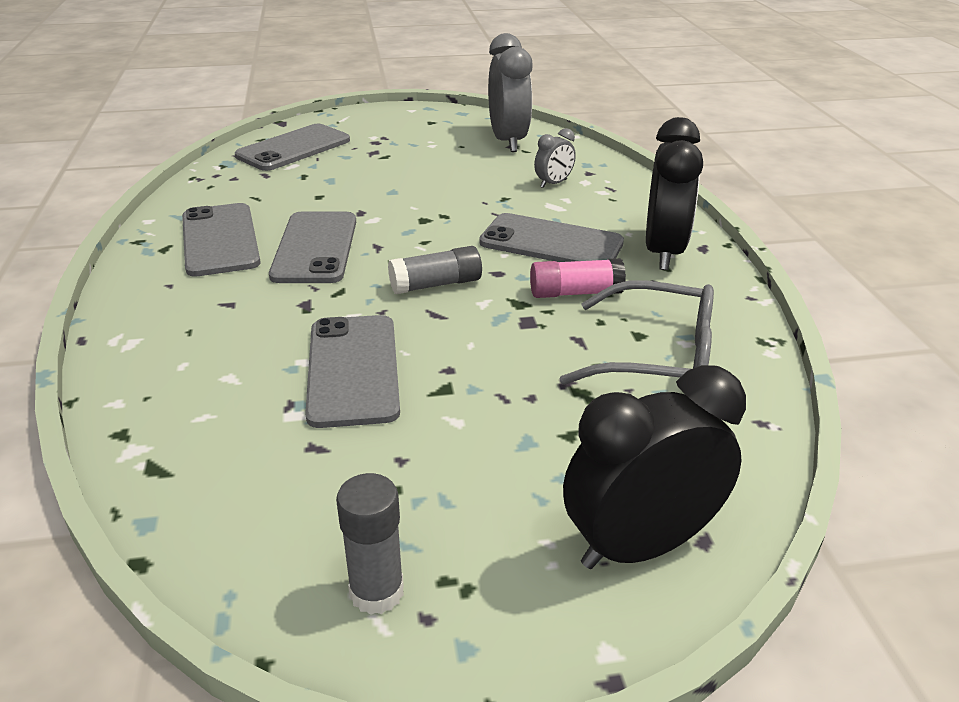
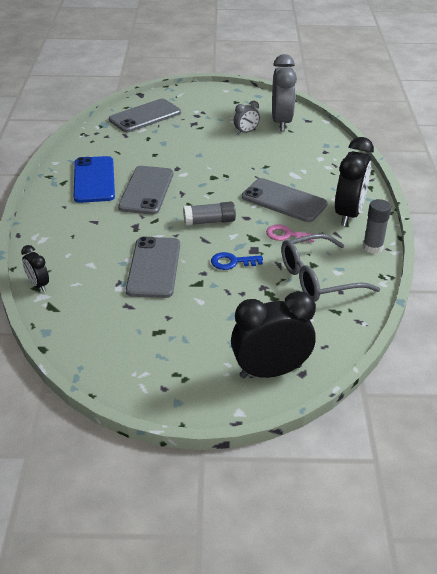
camera: 10 degrees right, 5 degrees up
grey phone [182,203,261,277] -> blue phone [74,156,115,203]
grey glue stick [336,473,404,615] -> grey glue stick moved to [363,199,391,254]
pink glue stick [530,258,626,298] -> pink key [266,224,314,242]
grey clock [534,128,576,188] -> grey clock moved to [234,101,260,135]
grey glasses [560,280,714,385] -> grey glasses turned 135 degrees clockwise [281,234,380,302]
none -> black clock [21,245,49,292]
none -> blue key [211,252,263,270]

